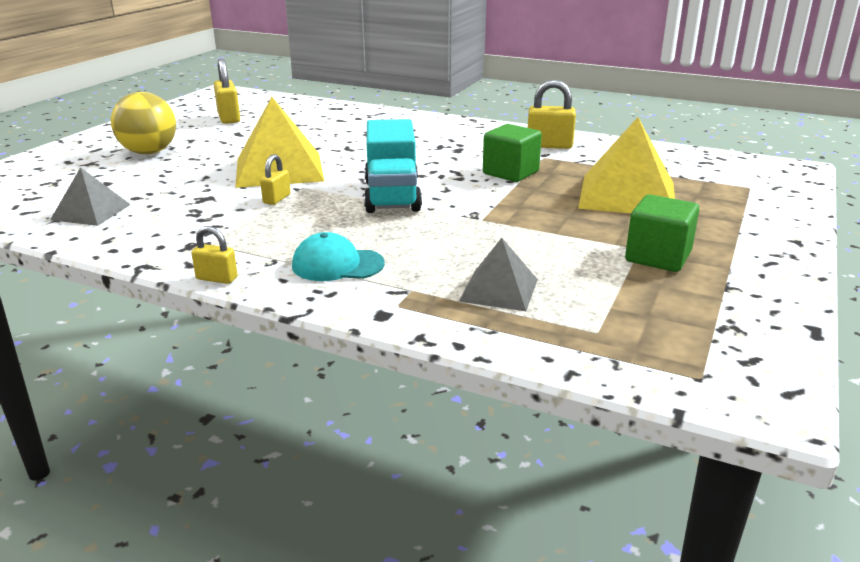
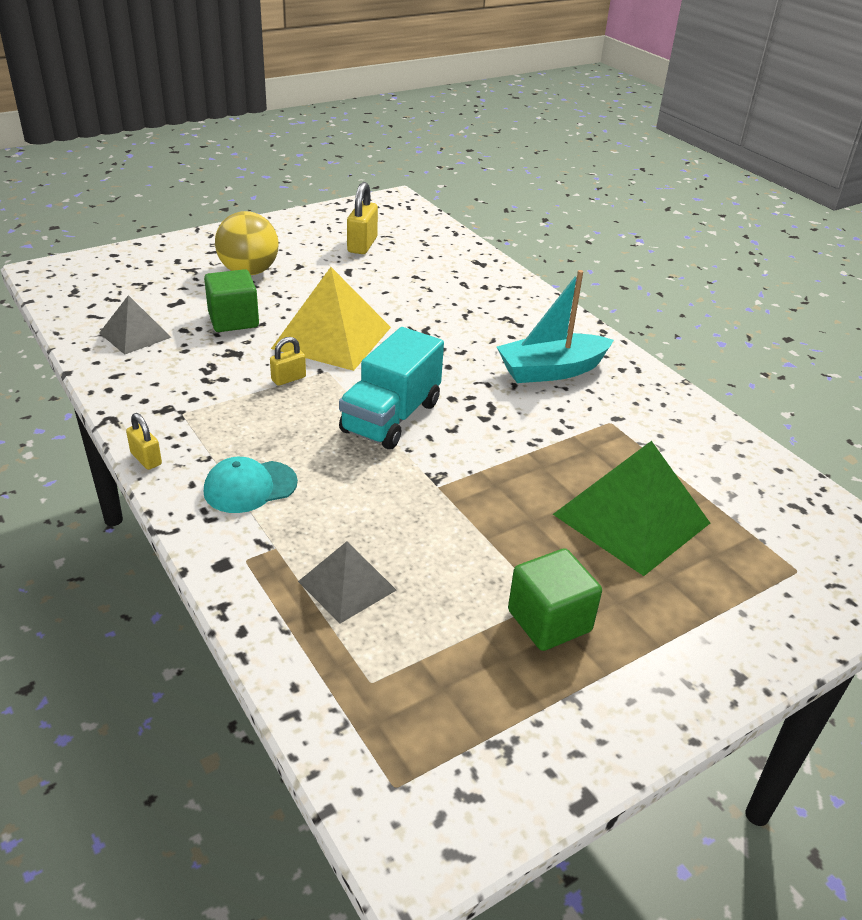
camera: 30 degrees right, 10 degrees up
turquoise cap [292,232,385,281] -> turquoise cap turned 60 degrees counterclockwise [204,457,298,513]
green cube [483,124,542,182] -> green cube moved to [204,269,259,332]
yellow padlock [528,80,576,149] -> none
yellow pyramid [578,117,675,213] -> green pyramid [553,441,710,576]
none -> turquoise boat [497,270,614,383]

